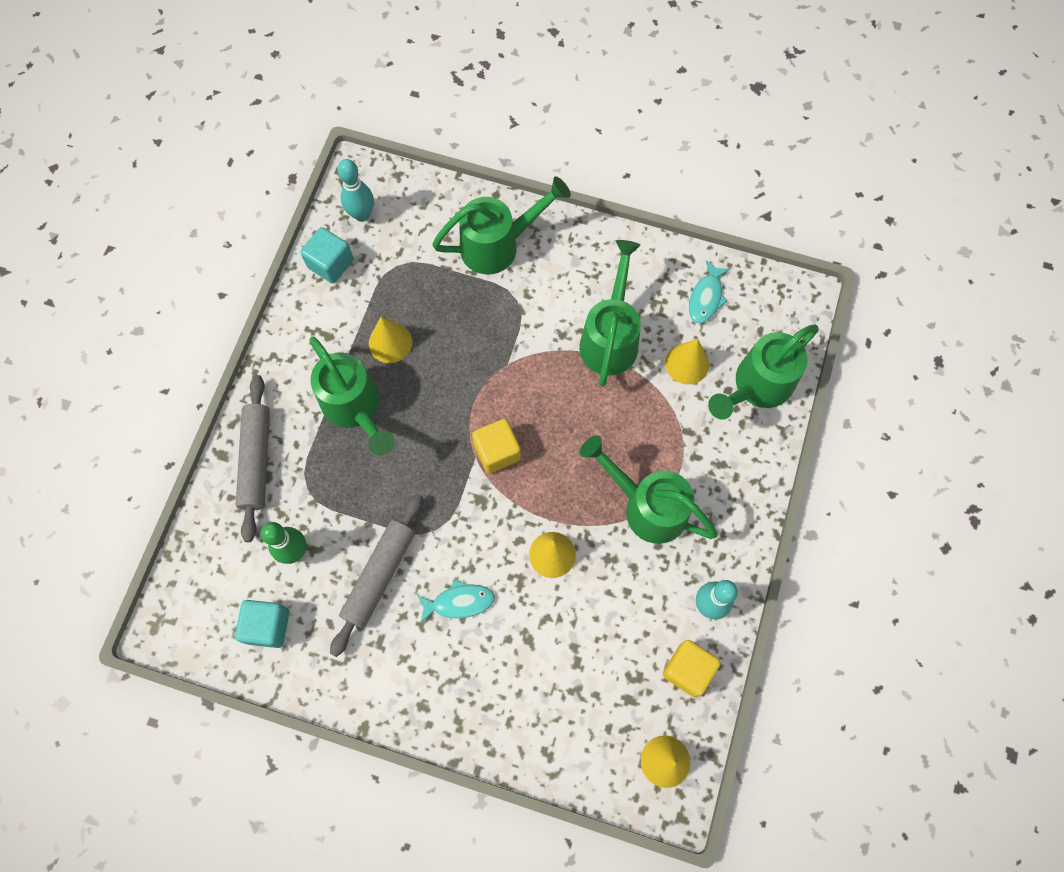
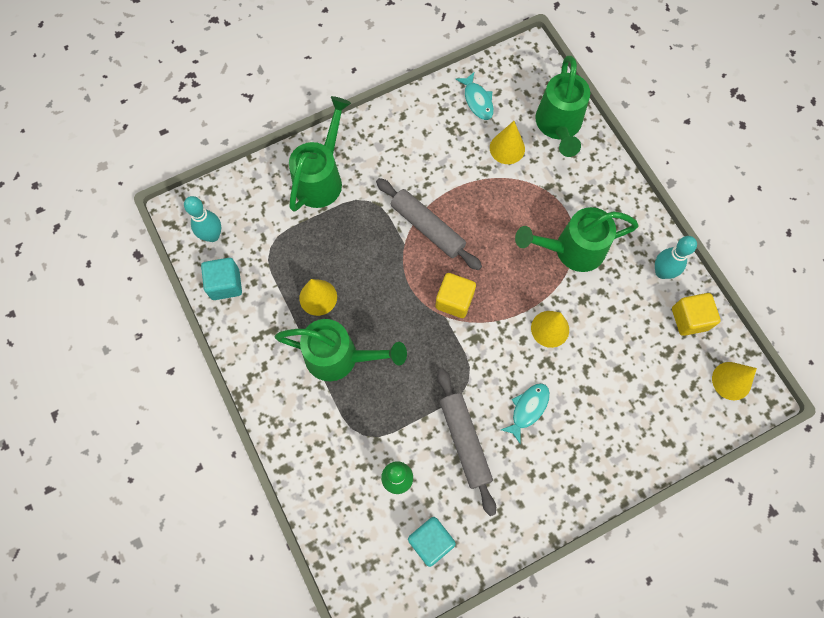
camera: 45 degrees left, 0 degrees up
grey rolling pin [236,375,270,542] -> grey rolling pin moved to [376,178,482,270]
green watering can [579,240,641,386] -> none

